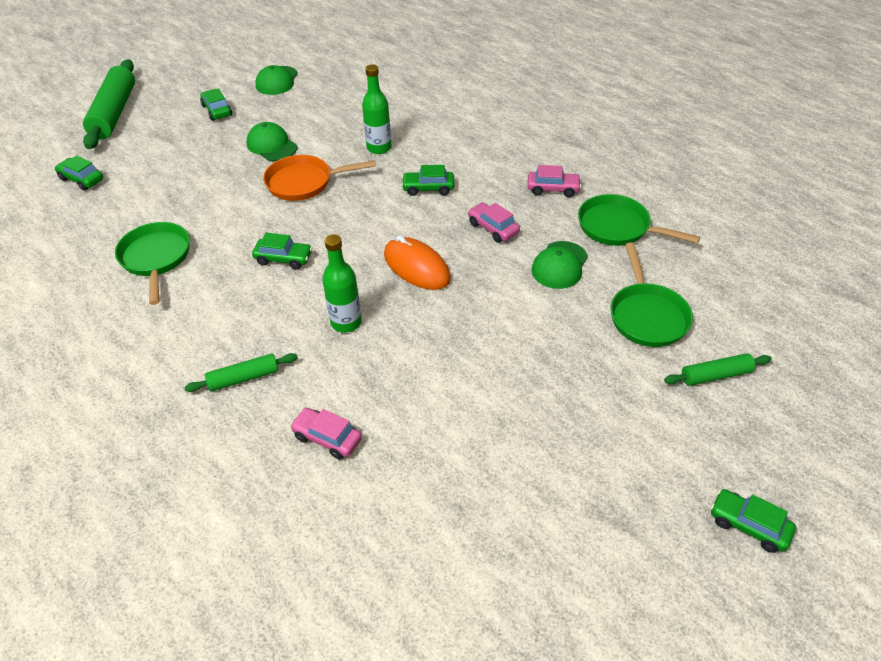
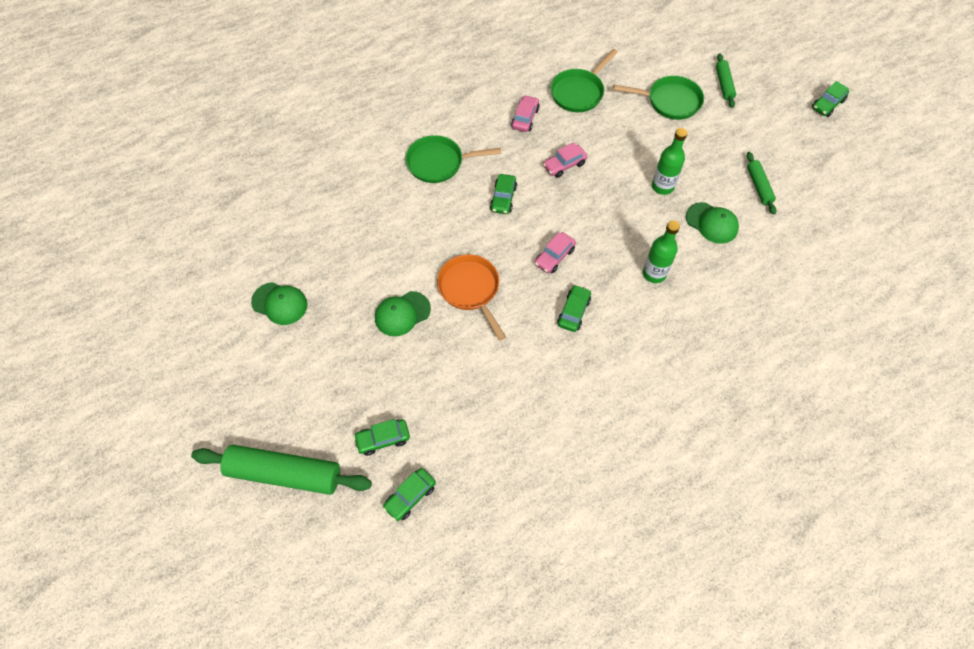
camera: 80 degrees left, 15 degrees up
green pan [115,222,190,305] -> green pan moved to [405,135,501,183]
green rolling pin [184,353,298,392] -> green rolling pin moved to [747,152,776,214]
green car [200,89,232,121] -> green car moved to [353,419,410,456]
orange pan [263,155,376,201] -> orange pan turned 150 degrees clockwise [437,254,506,341]
pink car [290,408,362,459] -> pink car moved to [535,232,576,273]
green bottle [362,64,392,154] -> green bottle moved to [652,128,688,195]
orange mouse [384,235,451,290] -> none
green cap [532,241,588,289] -> green cap moved to [686,202,739,244]

